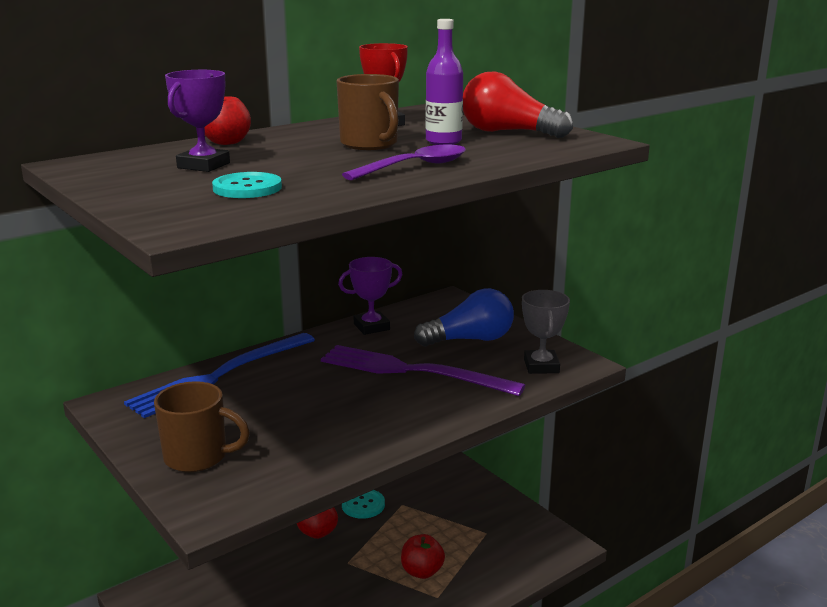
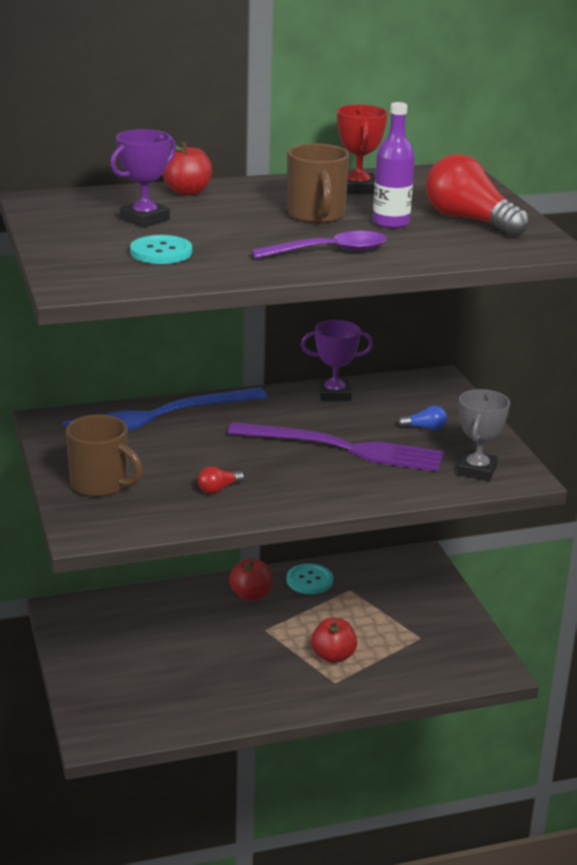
camera: 20 degrees right, 5 degrees up
purple fork [321,345,525,396] -> purple fork turned 150 degrees clockwise [228,422,444,472]
blue light bulb [414,288,514,346] -> blue light bulb [398,406,447,431], size x0.44
none -> red light bulb [198,466,244,494]

